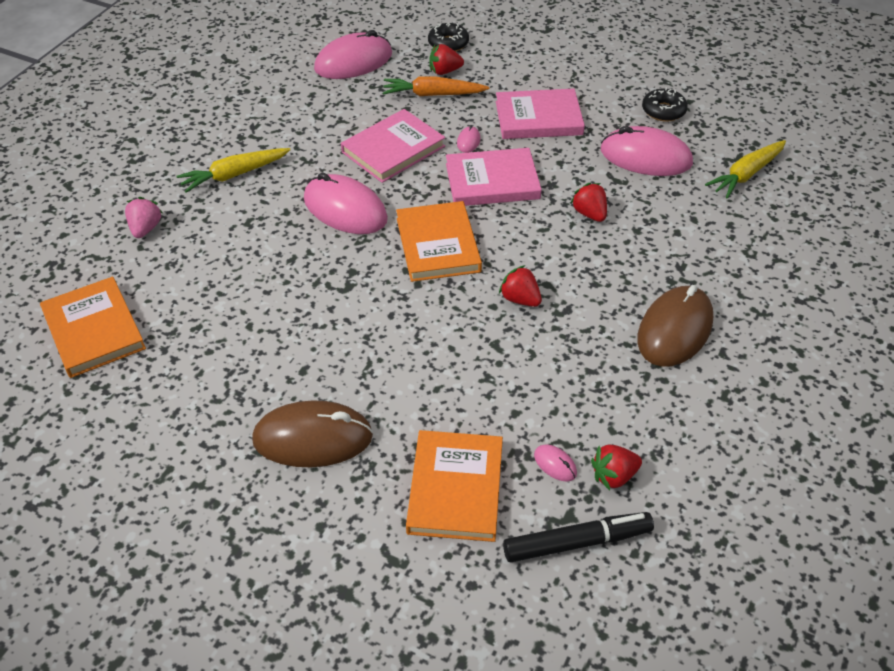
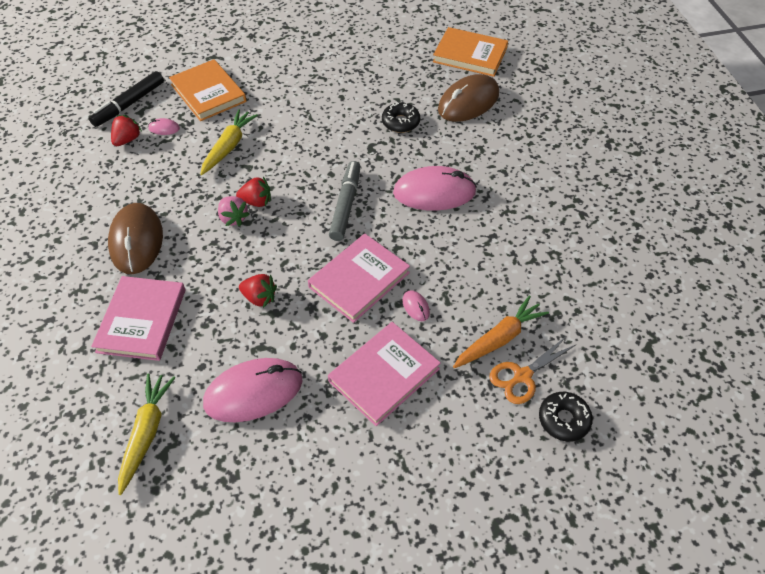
camera: 140 degrees right, 5 degrees up
pink strawberry [125,197,162,238] -> pink strawberry moved to [218,196,250,226]
yellow carrot [176,148,290,193] -> yellow carrot moved to [200,109,258,175]
brown mouse [252,400,373,467] -> brown mouse moved to [438,74,499,122]
pink mouse [314,30,392,79] -> none
pink book [341,109,445,183] -> pink book moved to [91,276,186,361]
orange book [396,201,482,282] -> grey marker [329,161,361,241]
red strawberry [429,44,464,75] -> orange scissors [489,336,577,404]
black donut [642,87,688,122] -> black donut moved to [382,102,420,133]

